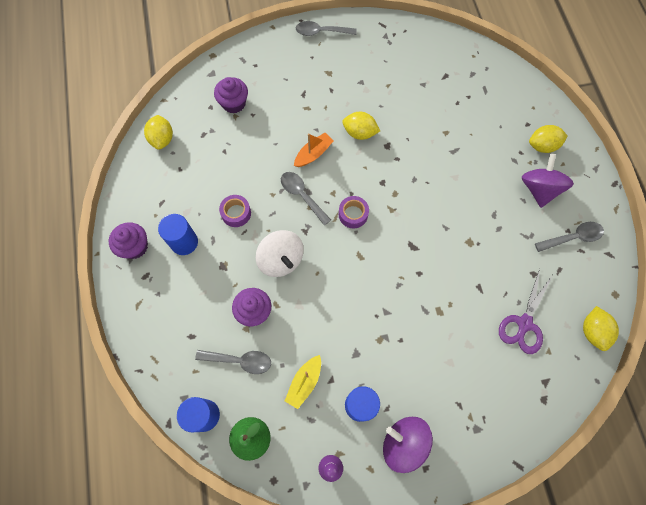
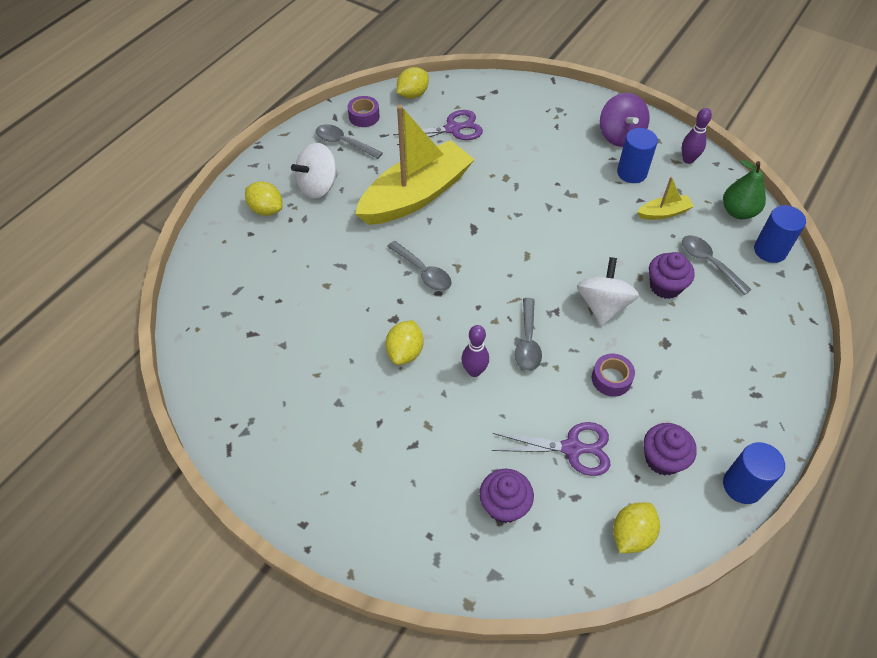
camera: 135 degrees left, 15 degrees down
purple cupcake [109,222,148,259] -> purple cupcake moved to [643,423,697,476]
blue cylinder [158,214,198,255] -> blue cylinder moved to [723,442,785,504]
orange boat [294,133,334,167] -> purple bowling pin [461,325,489,377]
grey spoon [296,21,357,36] -> grey spoon moved to [387,241,452,291]
purple tape [339,196,369,228] -> purple tape moved to [348,96,380,127]
yellow lemon [342,112,380,140] -> yellow lemon turned 45 degrees clockwise [385,320,424,365]
purple spinning top [522,154,574,208] -> white spinning top [291,143,338,198]
none -> yellow boat [355,105,475,225]
none -> purple scissors [492,422,610,476]

